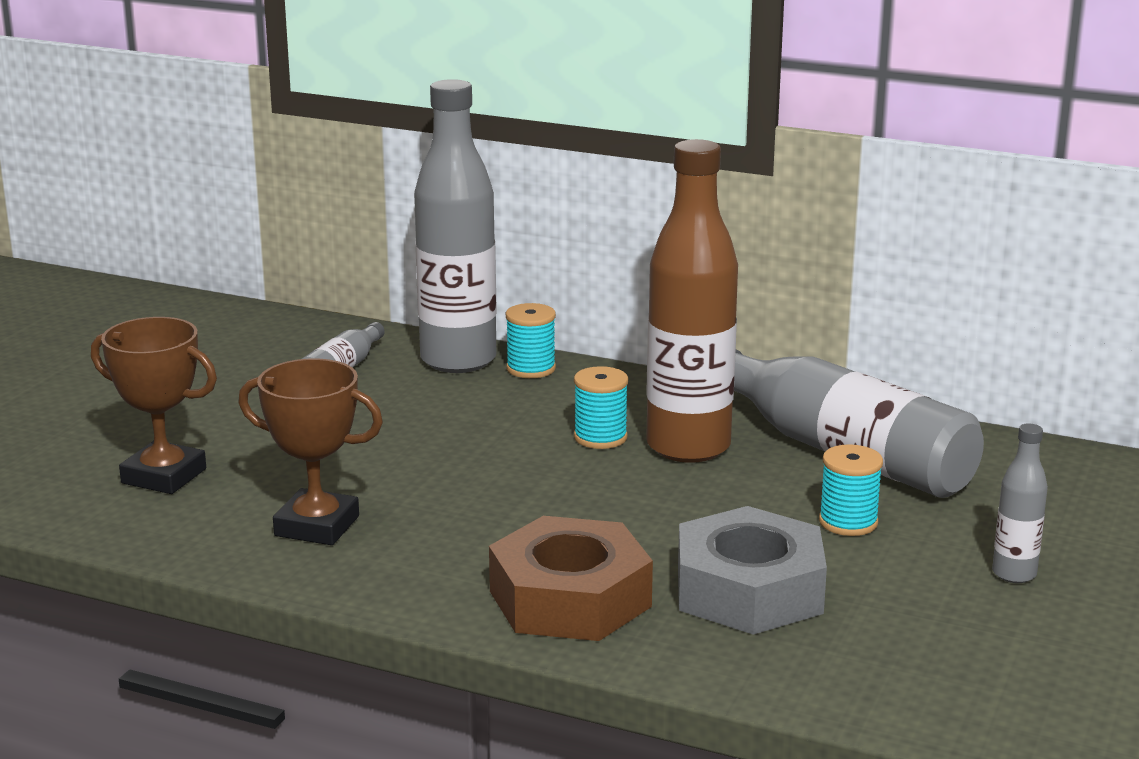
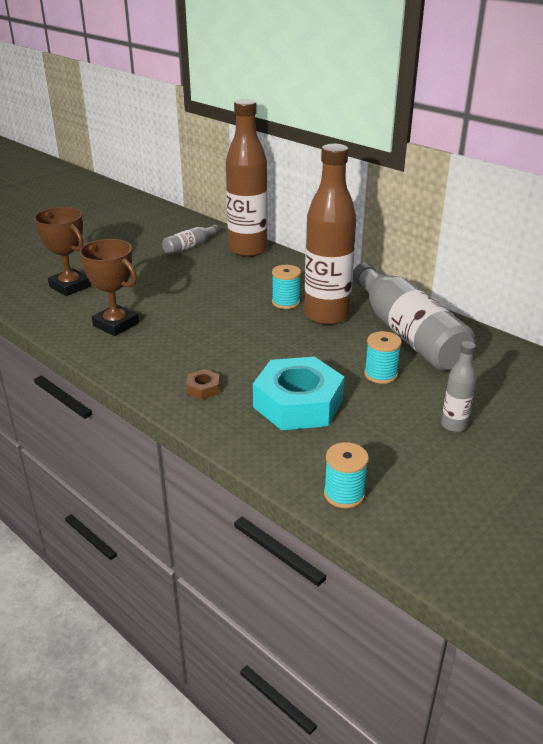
camera: 20 degrees right, 10 degrees up
grey bottle [414,79,497,373] -> brown bottle [226,99,268,257]
brown nut [489,516,653,641] -> brown nut [186,369,220,400], size x0.41
turquoise spool [506,303,556,378] -> turquoise spool moved to [324,442,369,508]
grey nut [678,506,827,635] -> turquoise nut [253,357,344,430]

